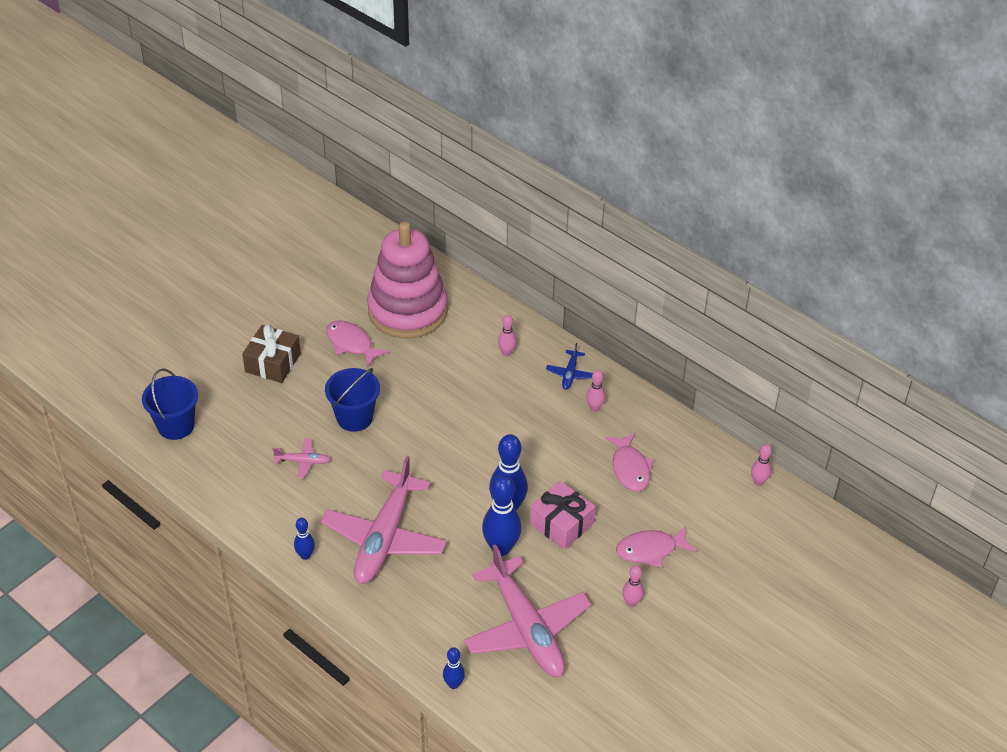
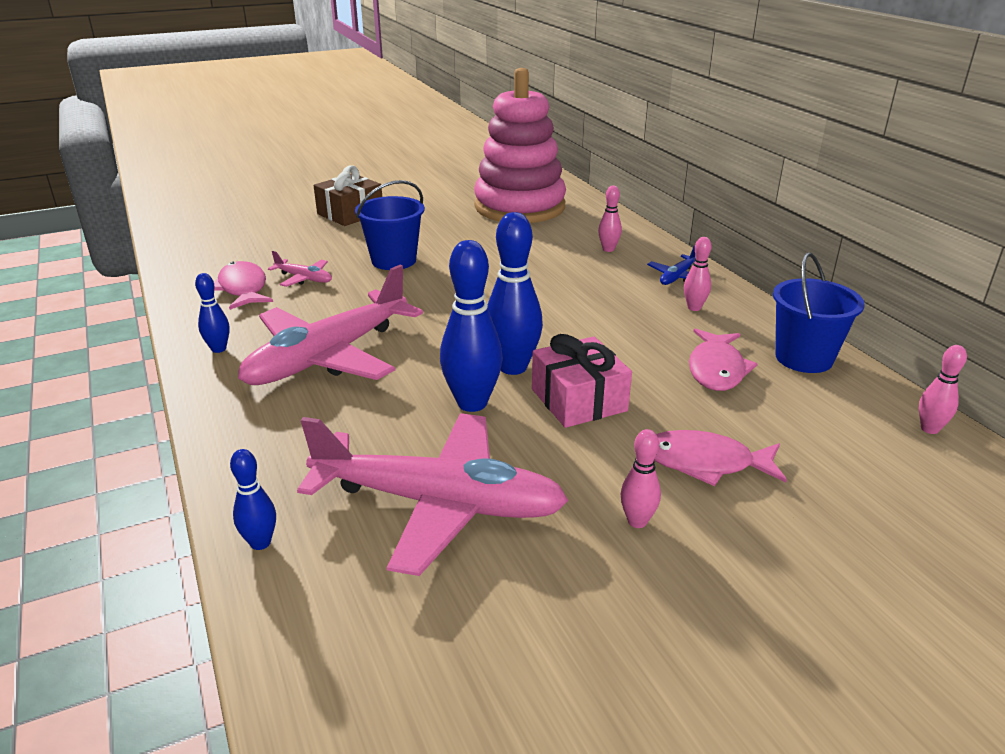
camera: 25 degrees right, 15 degrees down
blue bucket [142,368,198,440] -> blue bucket moved to [773,252,865,373]
pink fish [326,320,389,367] -> pink fish moved to [214,261,273,310]
pink plane [464,544,591,677] -> pink plane turned 75 degrees counterclockwise [297,413,569,576]

